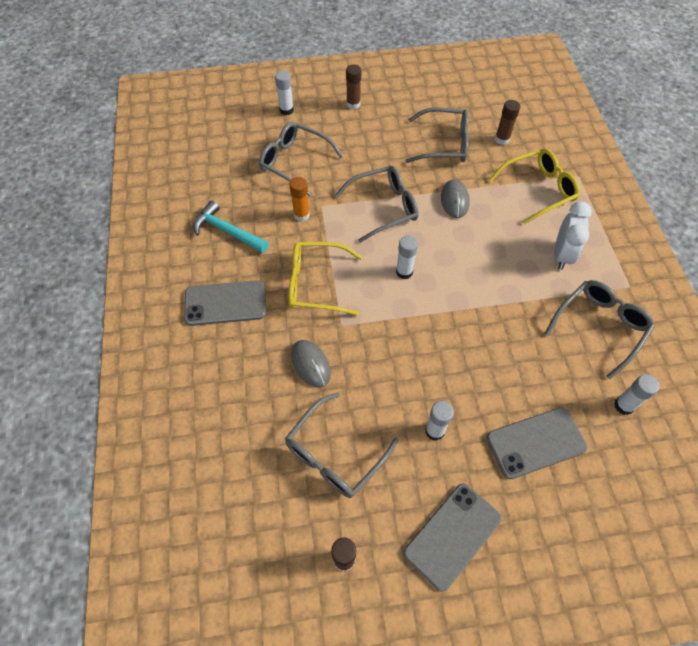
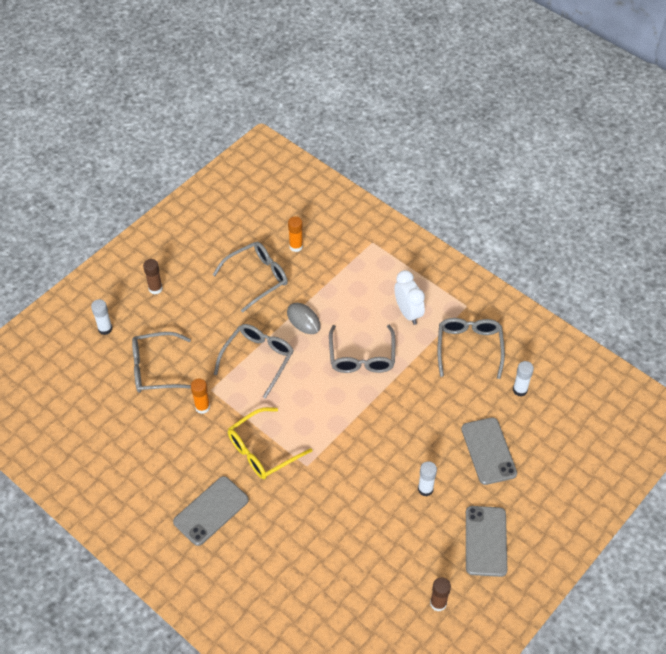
camera: 40 degrees left, 5 degrees down
turquoise hammer [193,200,269,253] -> none
grey glasses [285,392,399,498] -> grey glasses moved to [329,325,395,373]
grey mouse [291,340,331,387] -> none
white glue stick [396,235,418,279] -> none
grey phone [486,407,587,479] -> grey phone turned 45 degrees counterclockwise [461,417,517,485]
yellow glasses [489,149,580,225] -> none
brown glue stick [495,100,520,145] -> orange glue stick [288,216,303,252]

